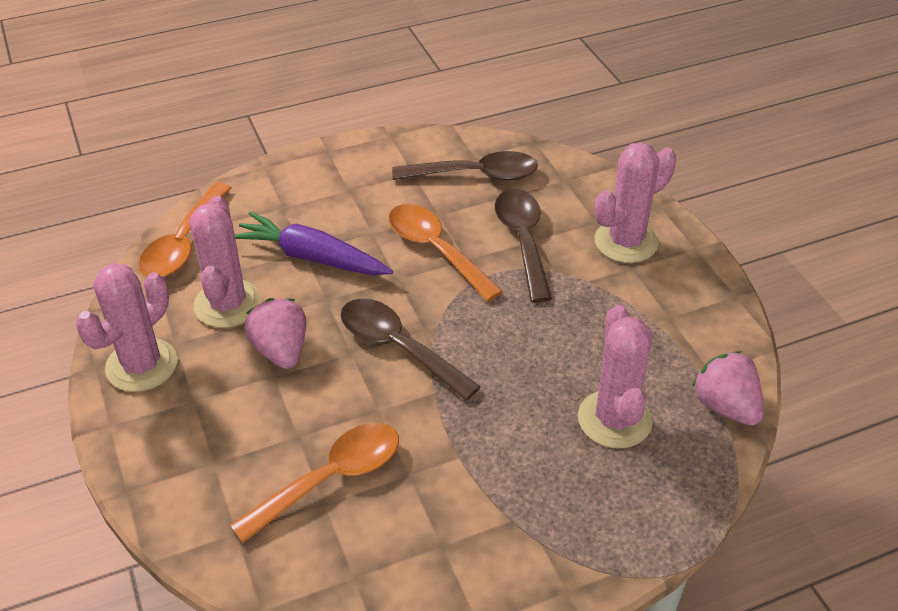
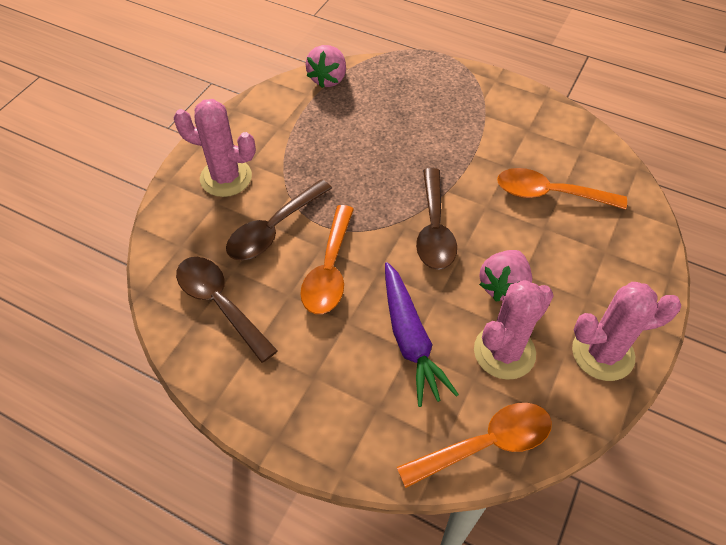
camera: 130 degrees left, 10 degrees up
pink cactus [578,305,653,449] -> none

